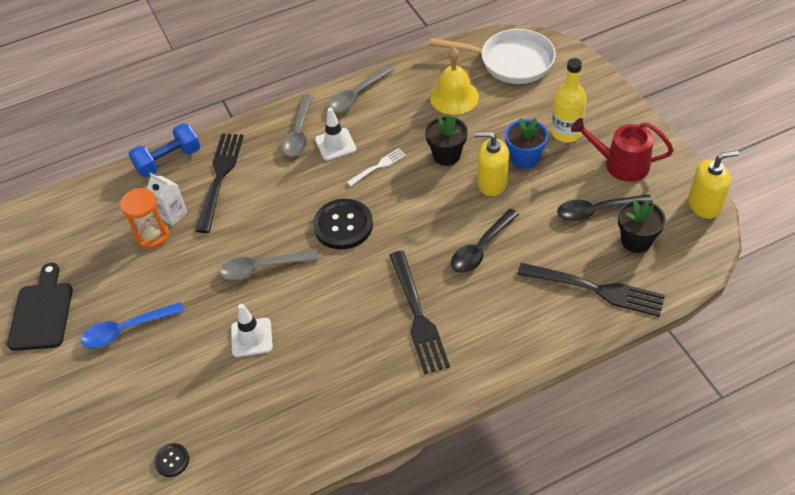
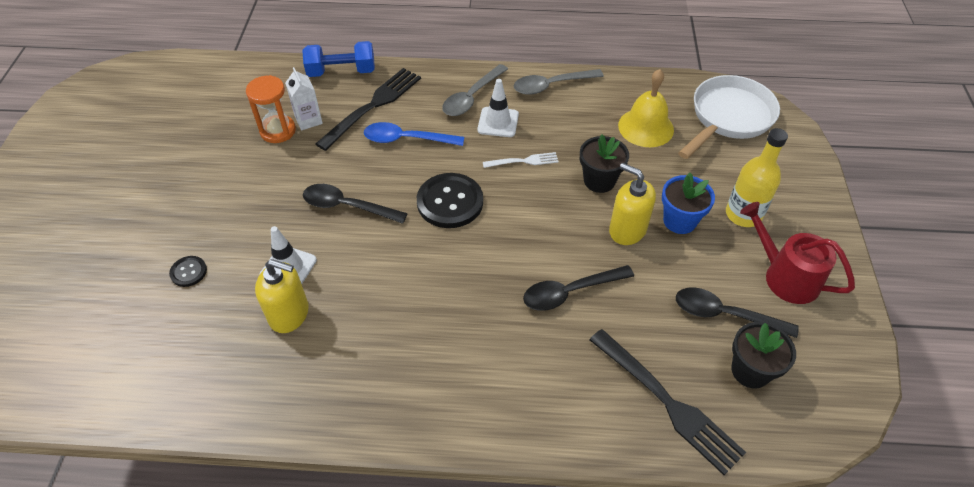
camera: 25 degrees right, 0 degrees up
black cutting board [7,262,73,351] -> none
blue spoon [81,302,184,348] -> blue spoon moved to [364,122,464,146]
black button [154,443,189,477] -> black button moved to [169,256,207,287]
grey spoon [219,250,319,280] -> black spoon [303,184,408,224]
black fork [389,251,450,374] -> none
white pan [430,29,556,84] -> white pan turned 90 degrees counterclockwise [678,75,780,159]
yellow soap dispenser [688,151,739,219] -> yellow soap dispenser moved to [255,259,309,333]

